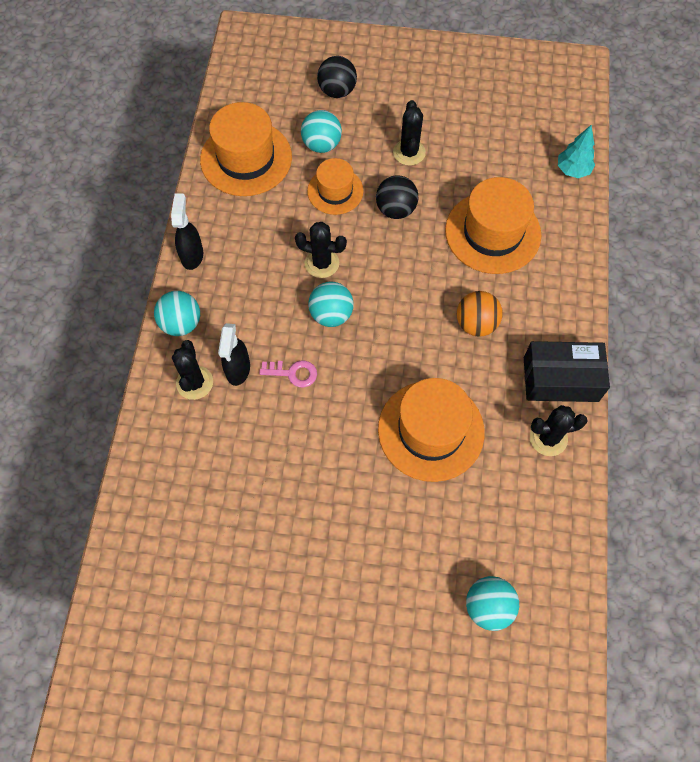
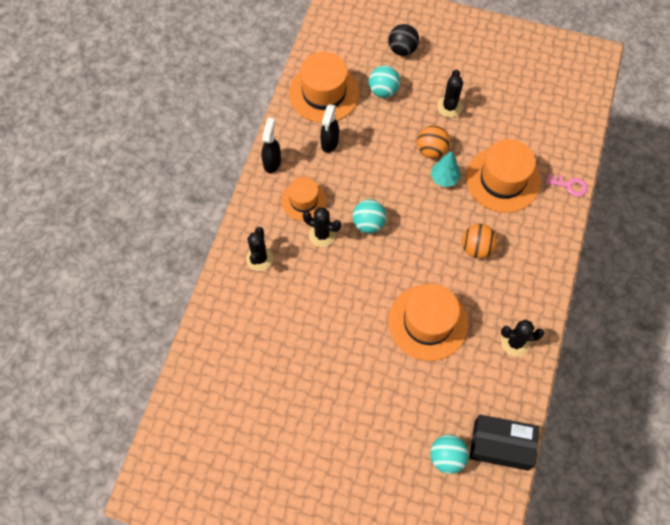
camera: 10 degrees right, 0 degrees up
turquoise ball [154,291,200,336] -> none
black spray bottle [218,323,250,386] -> black spray bottle moved to [320,104,339,153]
pink key [259,360,317,387] -> pink key moved to [546,174,587,197]
black cactus [295,222,347,278] -> black cactus moved to [303,208,341,247]
orange hat [307,158,364,215] -> orange hat moved to [281,177,327,221]
black ball [376,175,418,219] -> orange ball [417,125,450,158]
black box [524,341,610,402] -> black box moved to [470,415,539,471]
turquoise tree [558,125,595,178] -> turquoise tree moved to [431,151,460,187]

